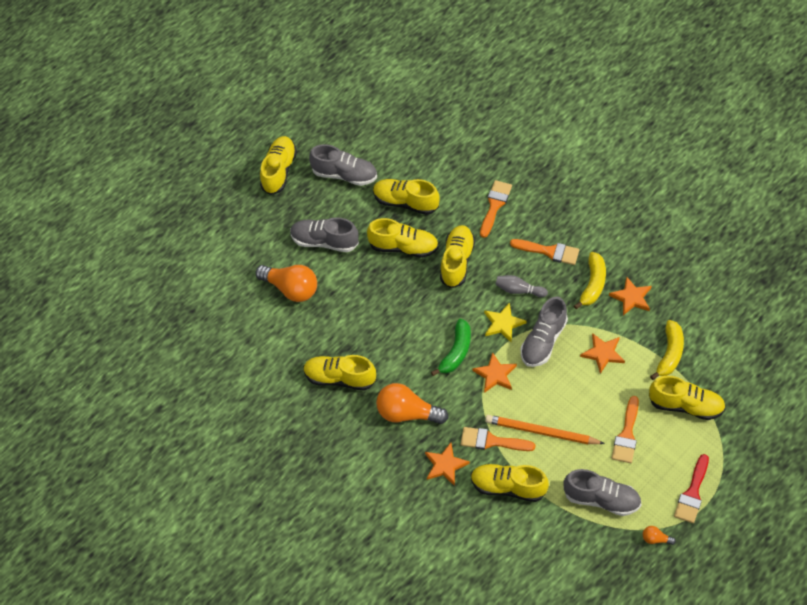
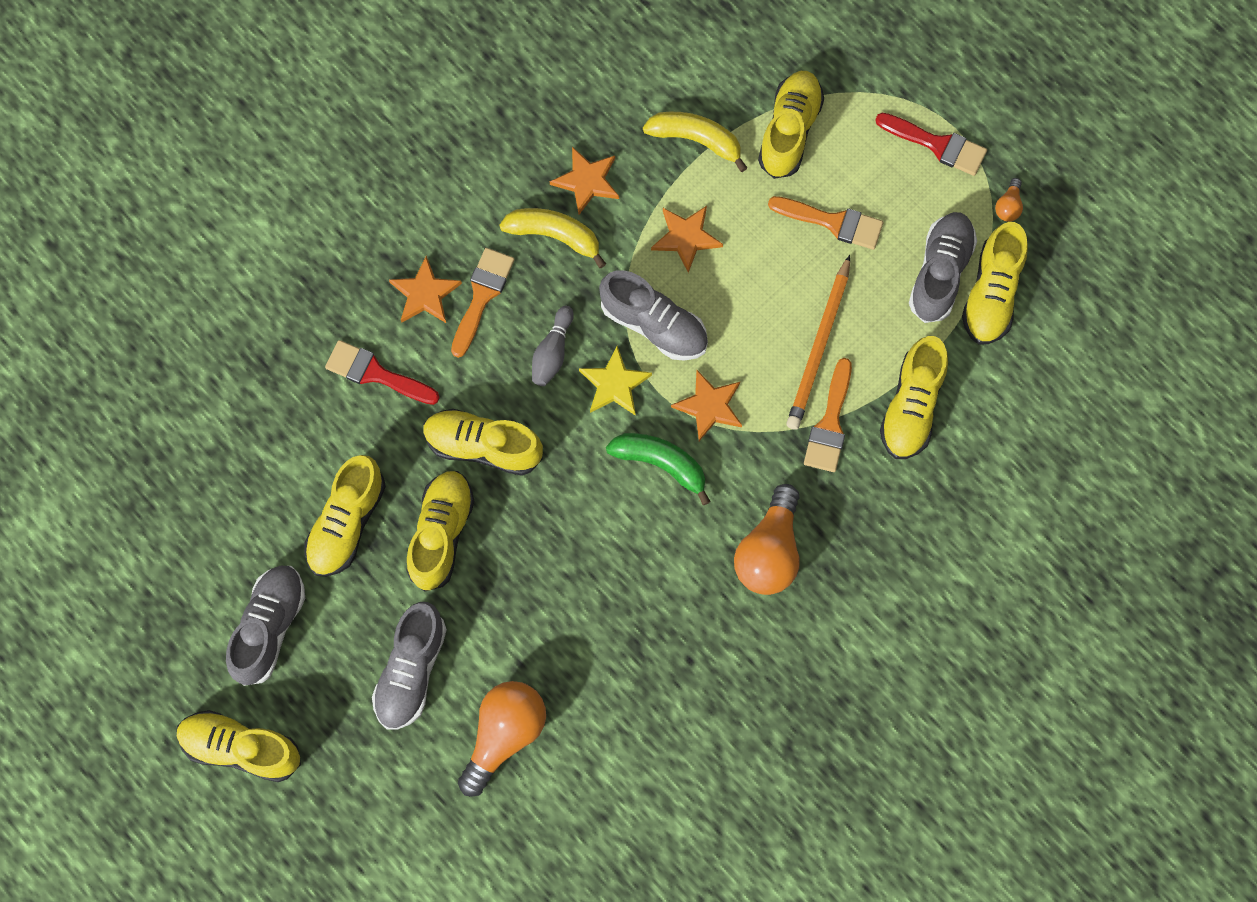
camera: 90 degrees left, 15 degrees up
yellow shoe [303,355,376,391] -> yellow shoe moved to [962,222,1028,345]
orange star [425,443,470,486] -> orange star moved to [389,256,462,323]
orange brush [480,180,512,238] -> red brush [325,340,440,405]

